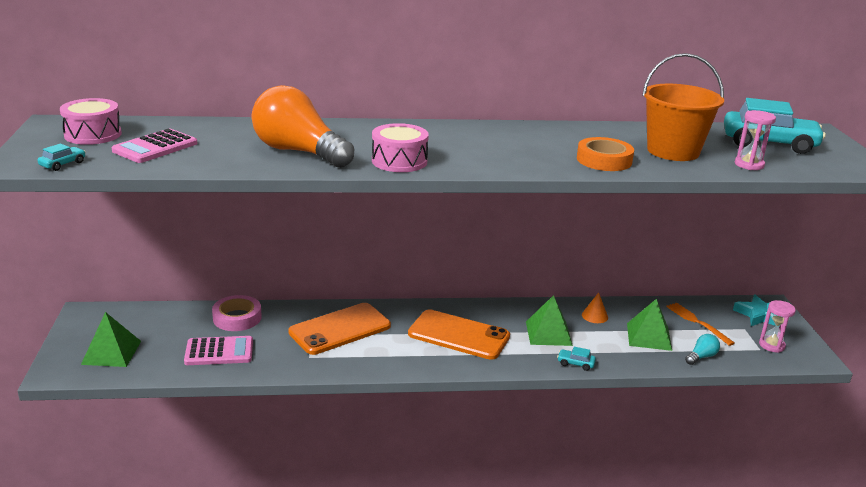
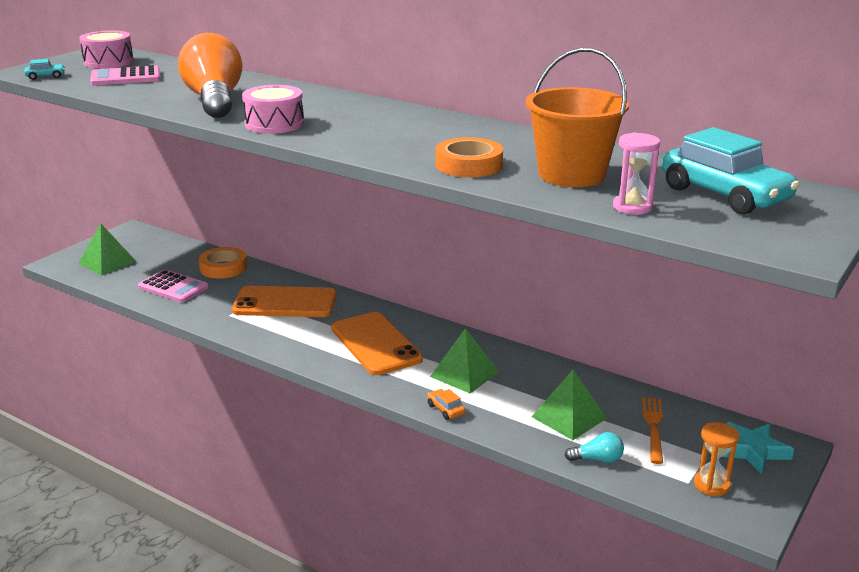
camera: 40 degrees right, 0 degrees up
pink tape [212,295,262,331] -> orange tape [199,247,247,279]
turquoise car [557,347,596,371] -> orange car [427,389,465,420]
orange cone [582,292,608,323] -> none
pink hourglass [759,300,796,353] -> orange hourglass [694,422,739,496]

